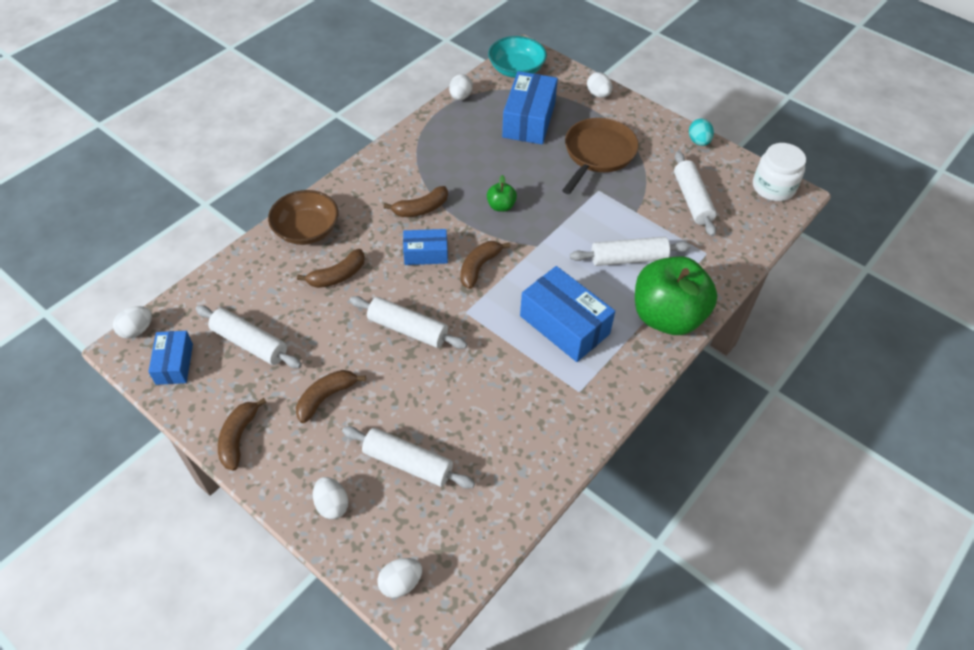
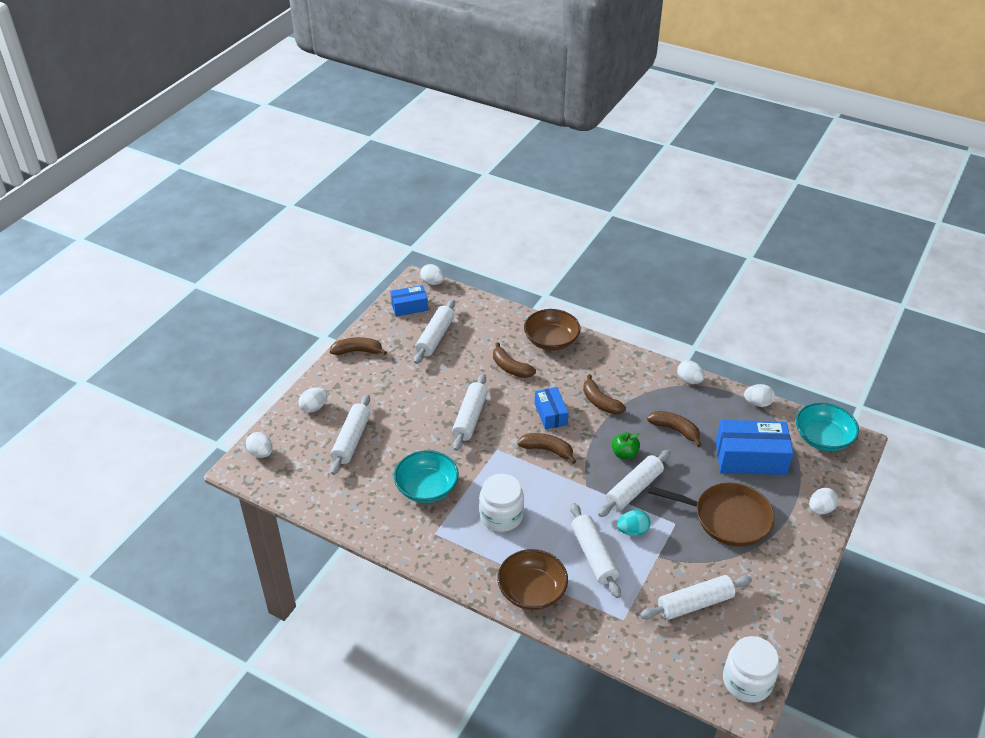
camera: 80 degrees right, 10 degrees down
brown banana [296,370,366,423] -> brown banana moved to [647,411,701,447]
blue box [520,266,615,362] -> white jar [479,474,524,532]
green apple [635,256,718,335] -> brown bowl [497,549,568,610]
turquoise egg [689,118,714,146] -> turquoise egg moved to [617,510,650,536]
none -> turquoise bowl [394,450,459,503]
none -> white rolling pin [598,450,671,517]
none -> white egg [677,360,705,384]

